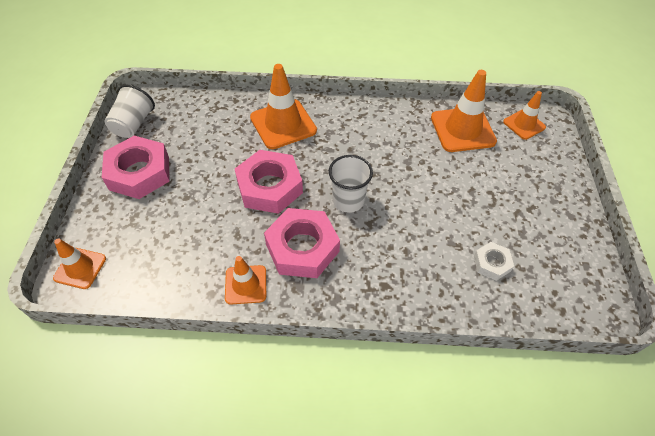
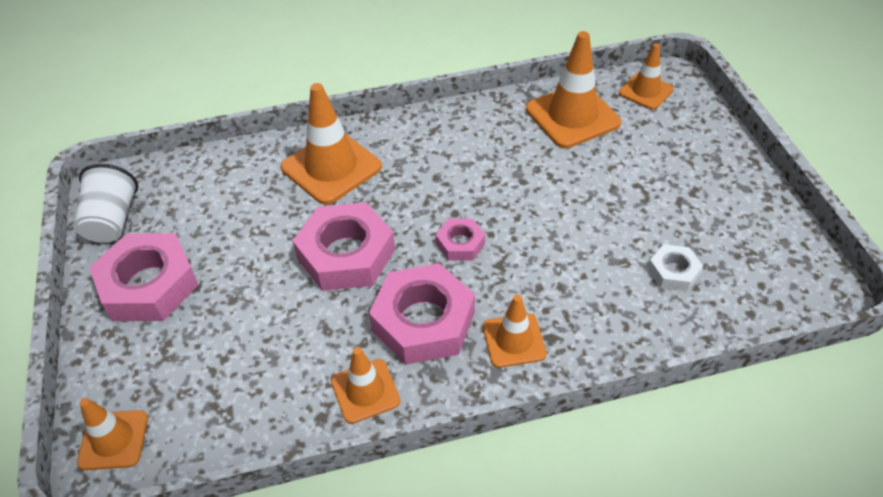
camera: 15 degrees left, 5 degrees down
white cup [329,155,373,213] -> pink nut [436,218,485,261]
none -> orange traffic cone [483,295,547,368]

